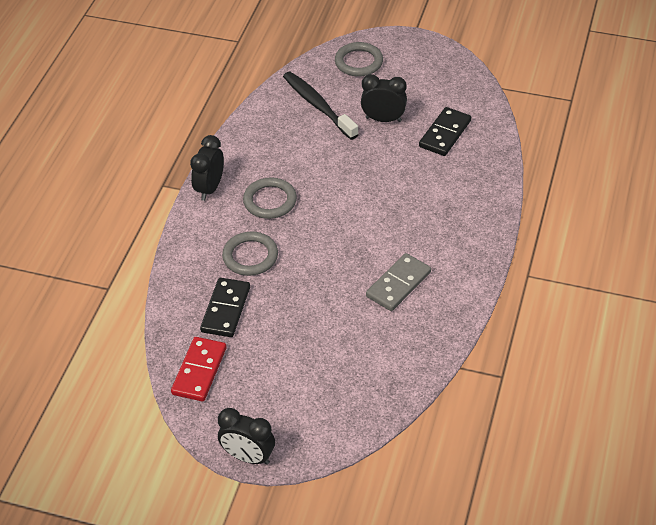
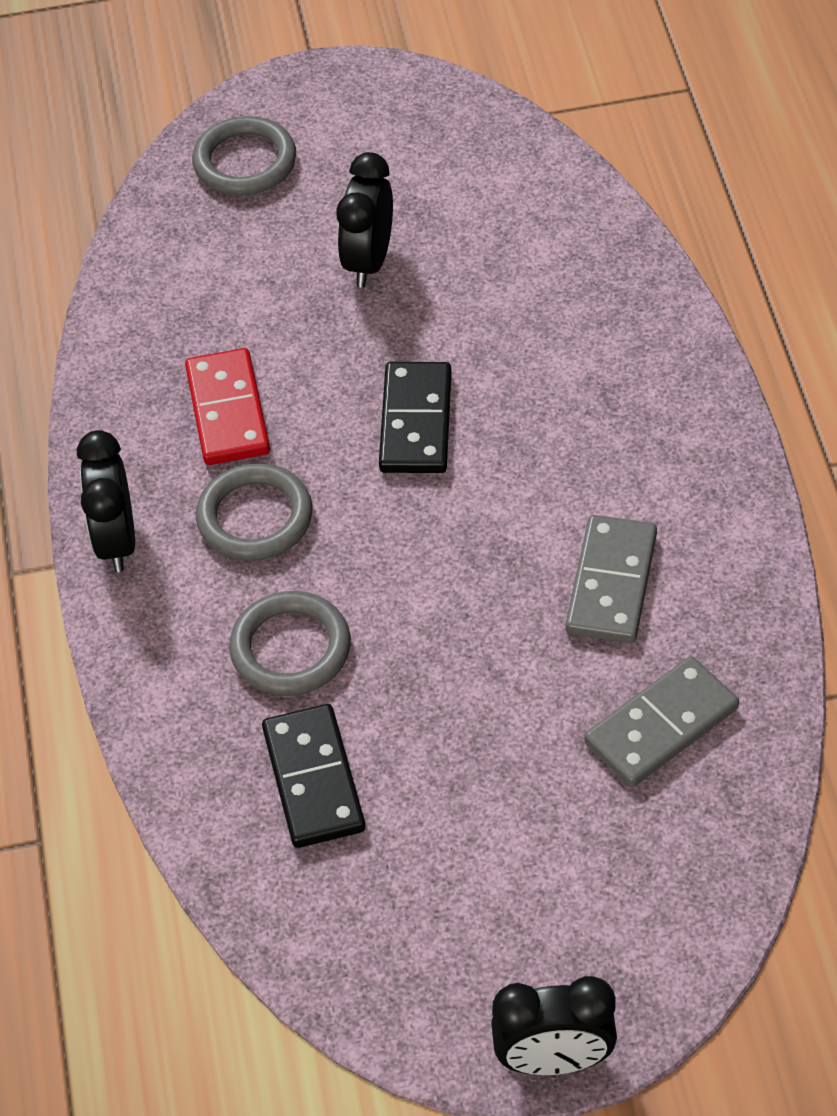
camera: 25 degrees left, 5 degrees up
red domino [171,337,226,401] -> red domino moved to [185,348,270,465]
black toothbrush [283,72,359,140] -> none
black clock [361,74,407,122] -> black clock turned 60 degrees counterclockwise [336,152,393,287]
black domino [419,107,471,156] -> black domino moved to [379,362,452,473]
none -> grey domino [584,656,739,787]

